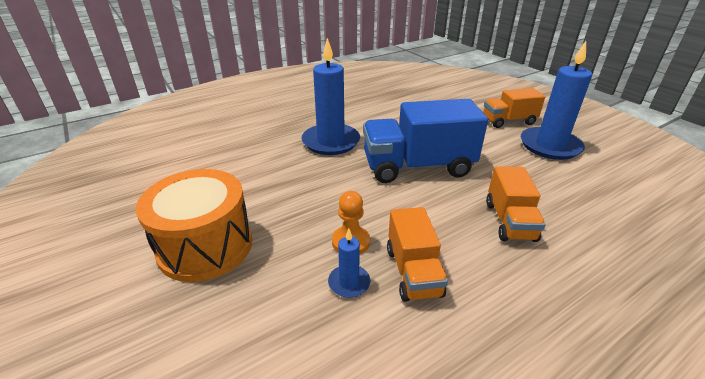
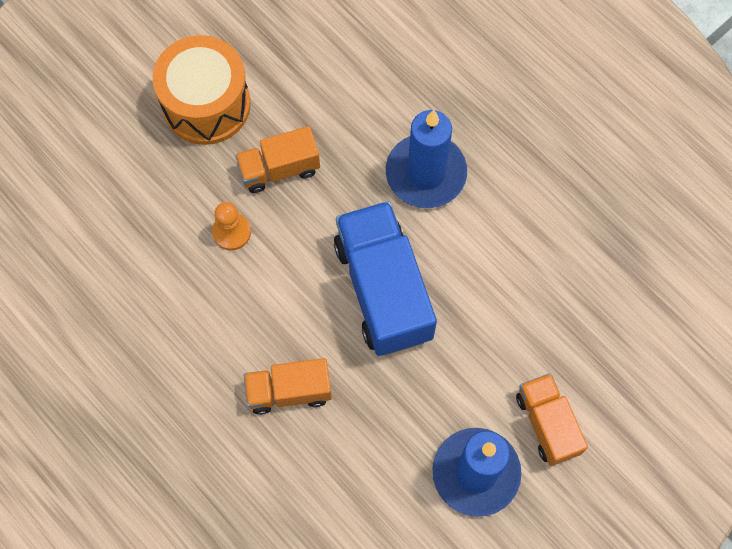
camera: 80 degrees right, 35 degrees up
blue candle [328,229,370,298] -> none
orange truck [387,207,448,302] -> orange truck moved to [235,126,320,193]

